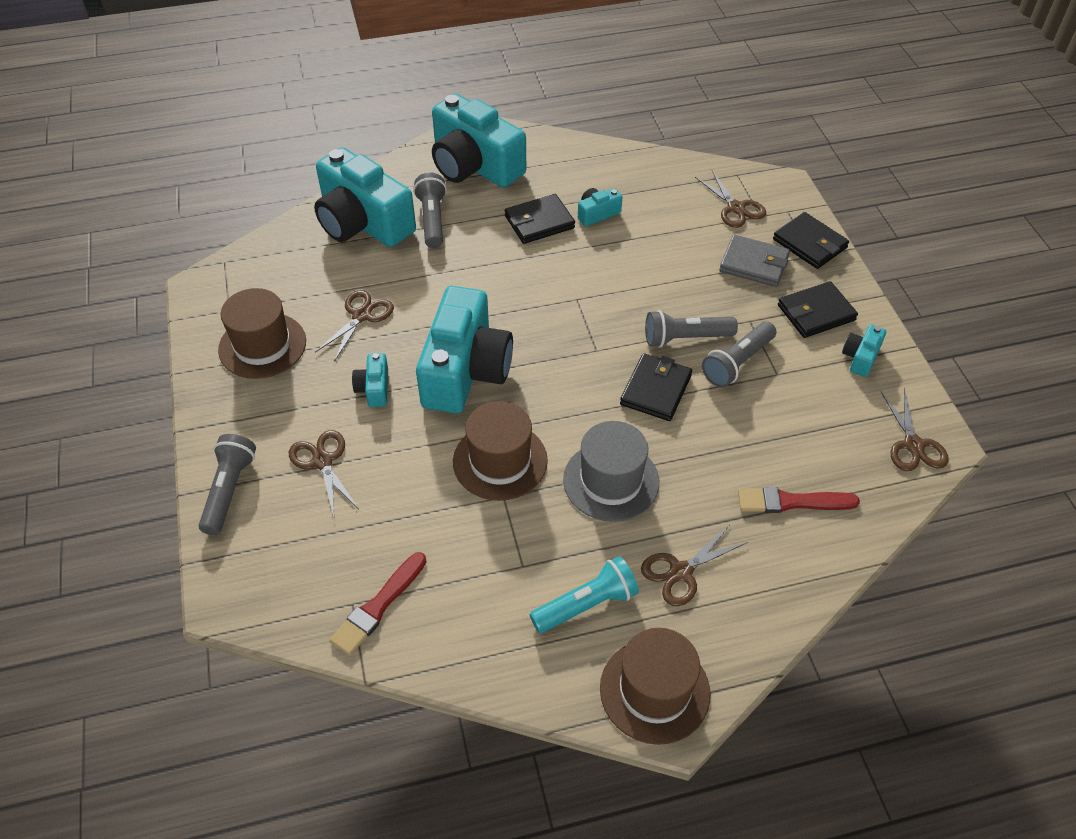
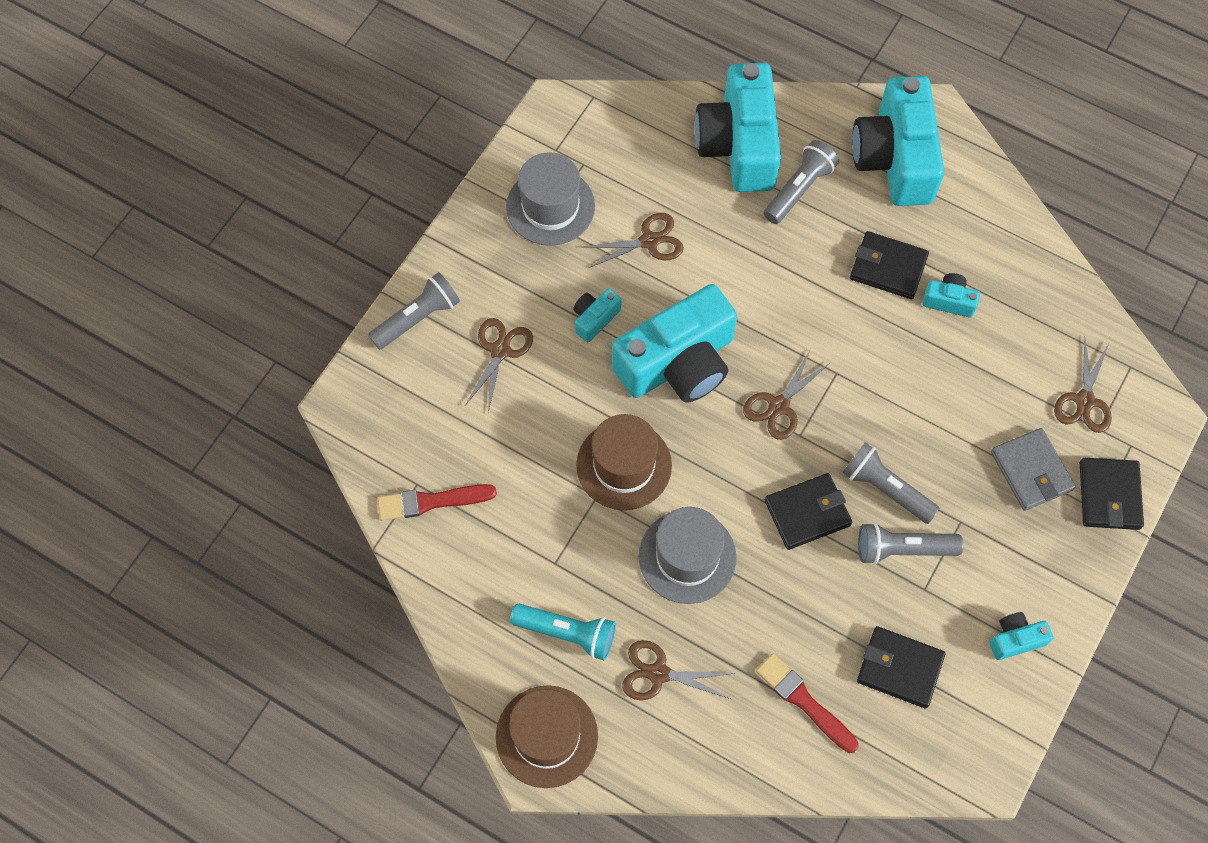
camera: 45 degrees right, 15 degrees up
brown hat [218,288,306,379] -> grey hat [506,152,595,246]
black wallet [778,281,858,338] -> black wallet moved to [857,626,945,709]
brown scissors [881,388,949,471] -> brown scissors moved to [743,351,831,440]

